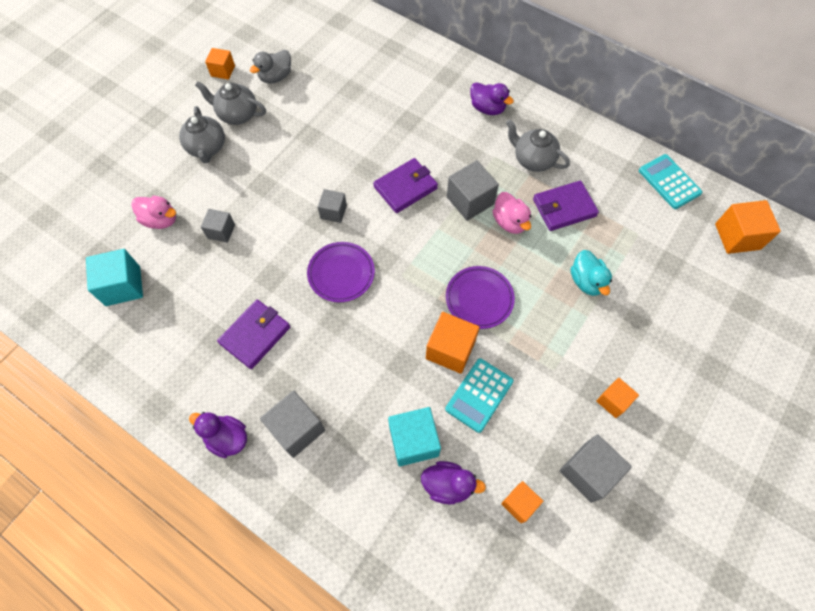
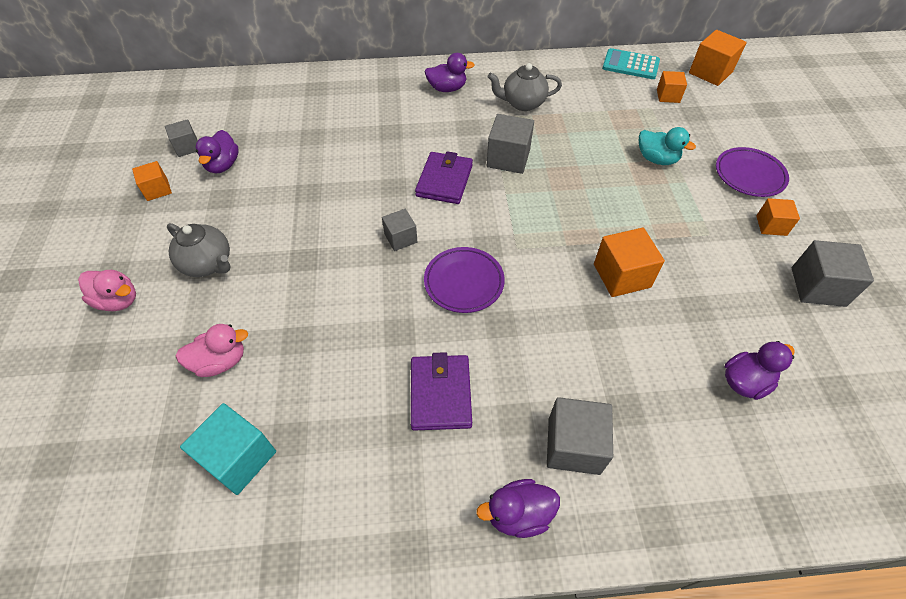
camera: 40 degrees left, 10 degrees down
grey teapot [195,81,266,125] -> none
grey cube [201,209,235,243] -> grey cube moved to [165,119,198,157]
grey duck [250,50,291,84] -> purple duck [195,130,239,173]
turquoise cube [388,407,441,466] -> none
turquoise calculator [445,358,514,433] -> none
purple plate [446,266,515,329] -> purple plate moved to [716,147,789,197]
pink duck [492,192,531,234] -> pink duck moved to [78,270,136,311]
orange cube [501,481,543,523] -> orange cube moved to [657,71,687,103]
purple wallet [533,181,599,231] -> none

